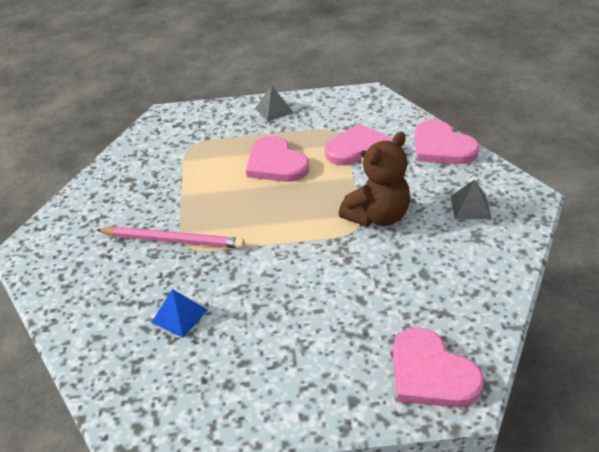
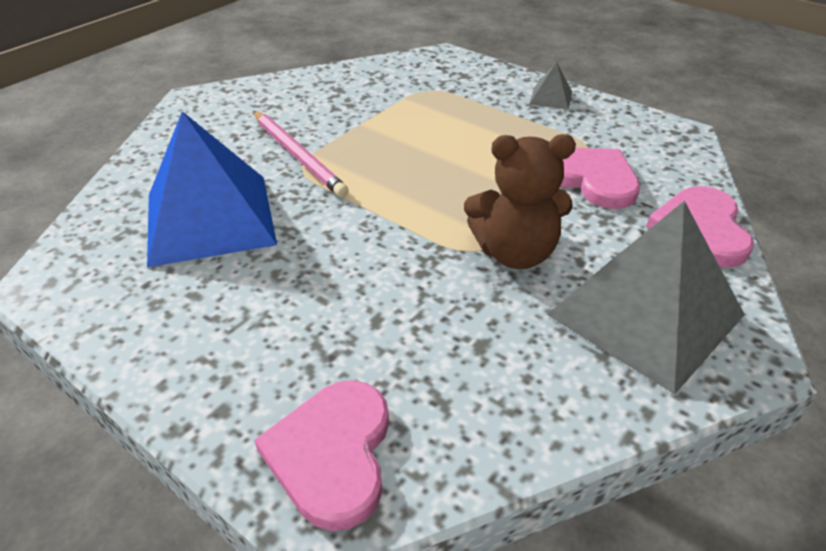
camera: 40 degrees right, 0 degrees up
blue pyramid [151,289,207,338] -> blue pyramid [147,111,277,268], size x2.41
pink heart [246,135,309,182] -> none
grey pyramid [450,179,492,220] -> grey pyramid [547,201,745,394], size x2.41

